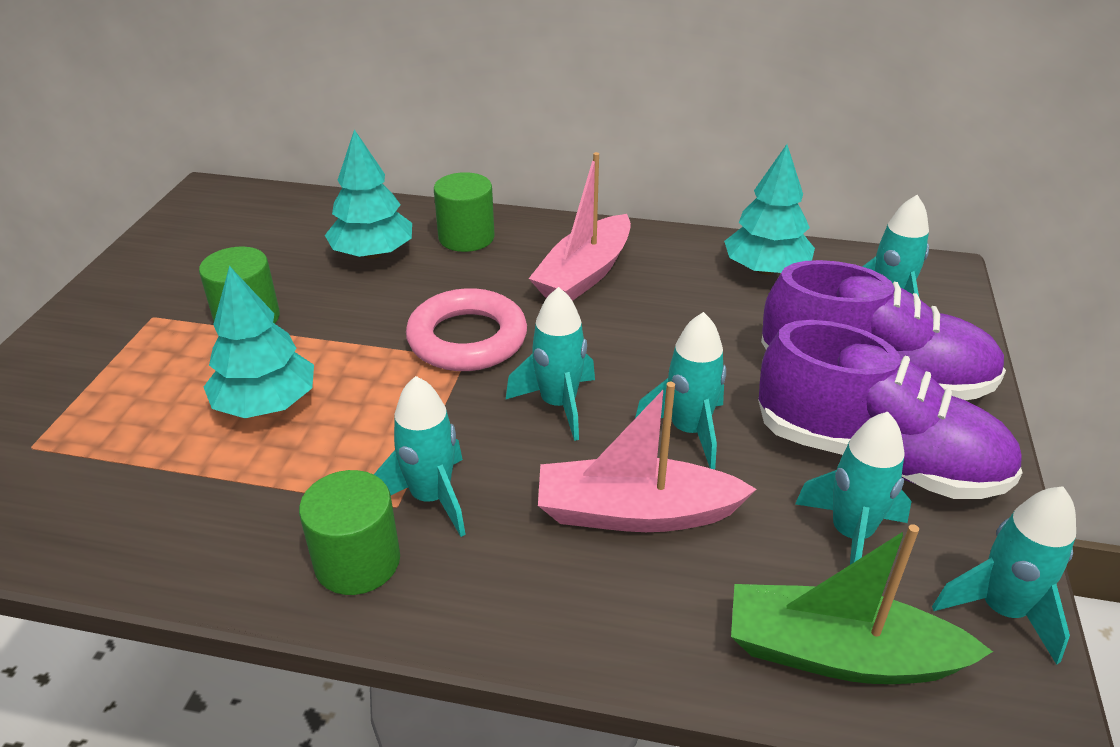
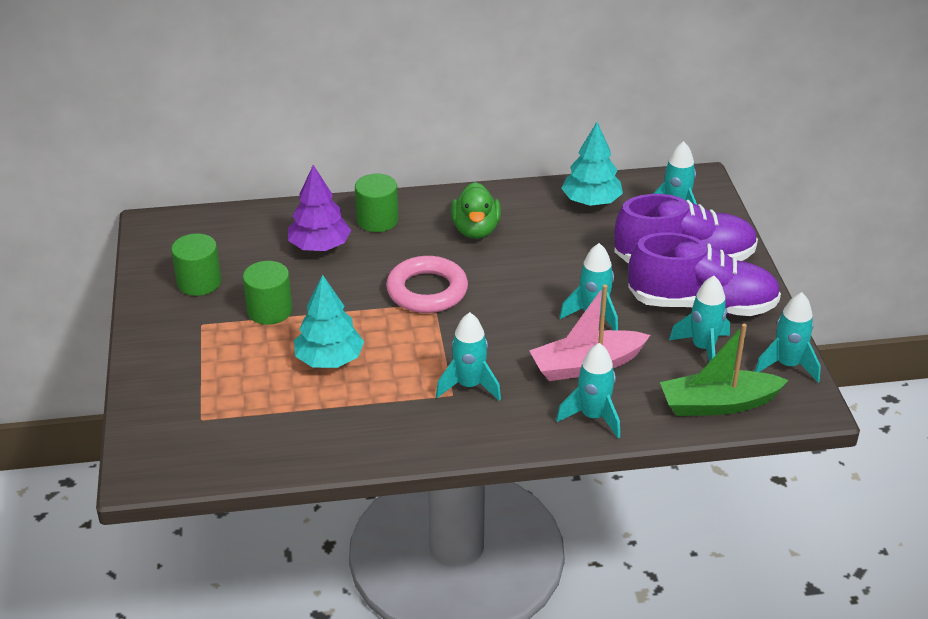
camera: 20 degrees left, 0 degrees up
green cylinder [299,470,400,595] -> green cylinder moved to [171,233,221,296]
turquoise tree [325,129,412,259] -> purple tree [288,165,351,251]
turquoise rocket [506,287,595,441] -> turquoise rocket moved to [556,343,620,438]
pink boat [529,152,631,301] -> green duck [451,182,501,239]

